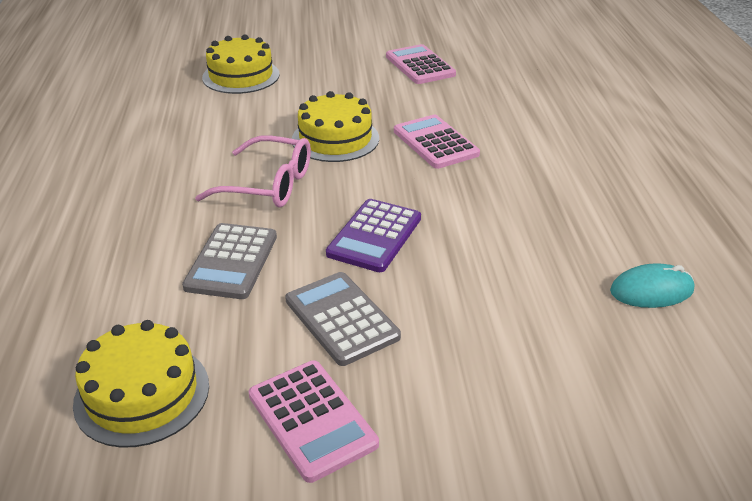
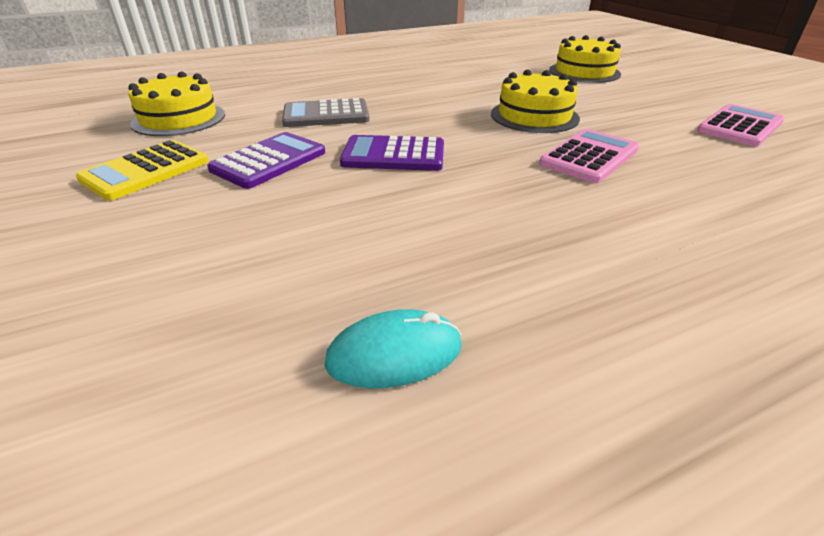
camera: 70 degrees right, 0 degrees up
pink glasses [195,136,311,208] -> none
pink calculator [249,360,379,483] -> yellow calculator [76,140,209,200]
grey calculator [285,272,401,366] -> purple calculator [207,132,325,189]
turquoise mouse [610,263,694,308] -> turquoise mouse turned 75 degrees counterclockwise [325,309,462,388]

